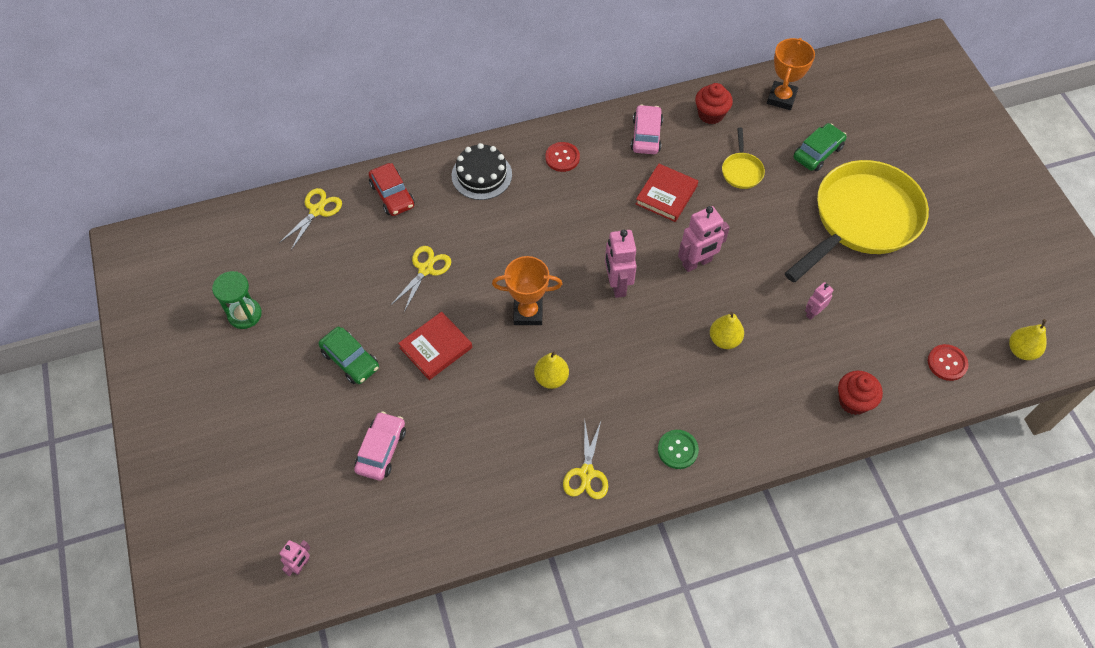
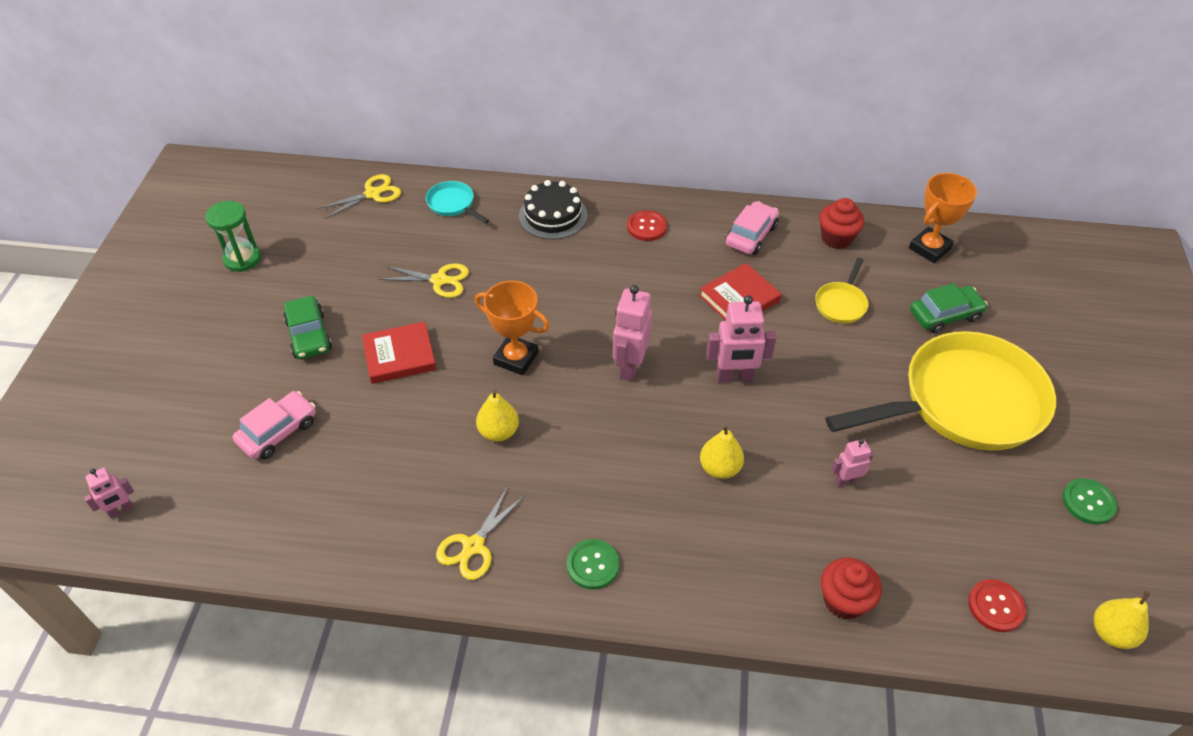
camera: 25 degrees right, 10 degrees down
red car [369,163,415,216] -> turquoise pan [426,181,489,224]
yellow scissors [390,246,451,312] -> yellow scissors turned 45 degrees clockwise [379,263,469,298]
none -> green button [1062,478,1117,525]

